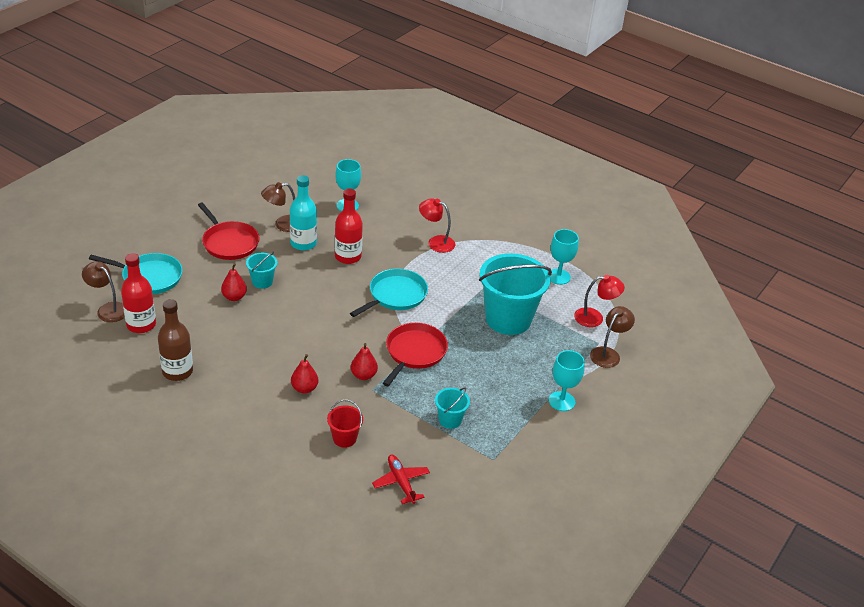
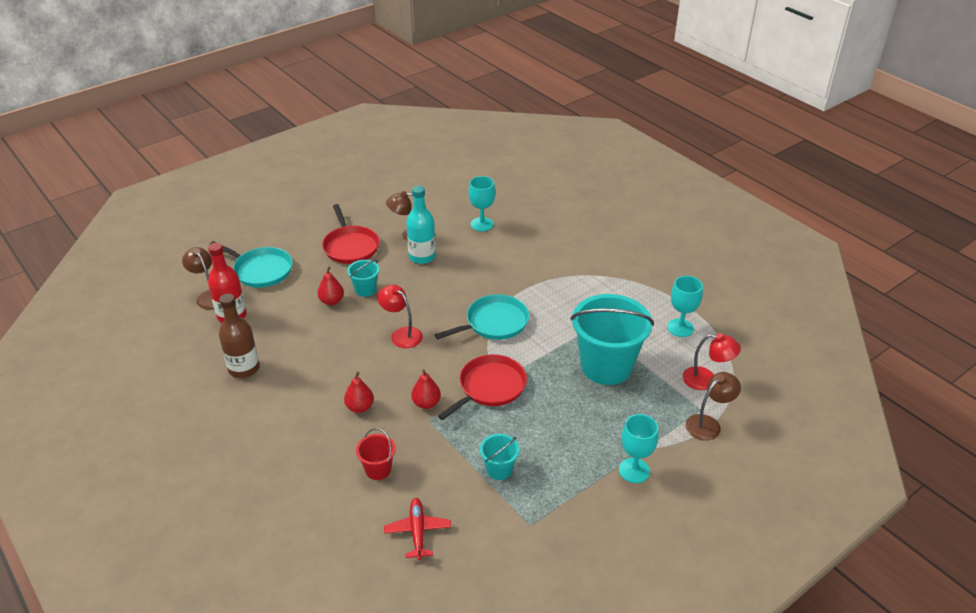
camera: 20 degrees right, 0 degrees up
red bottle [335,189,363,264] -> none
red lamp [419,198,455,253] -> red lamp moved to [377,285,423,348]

